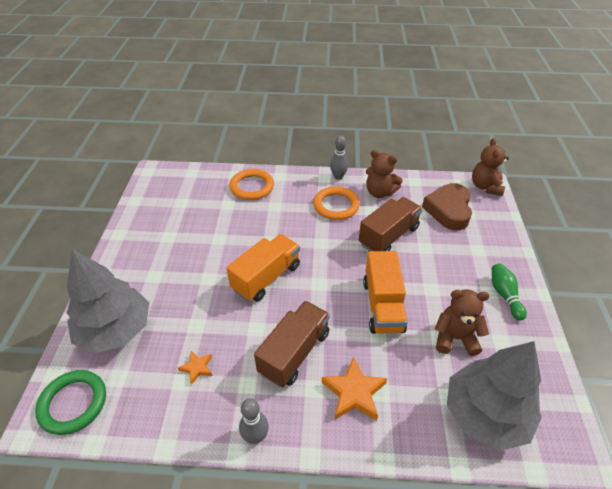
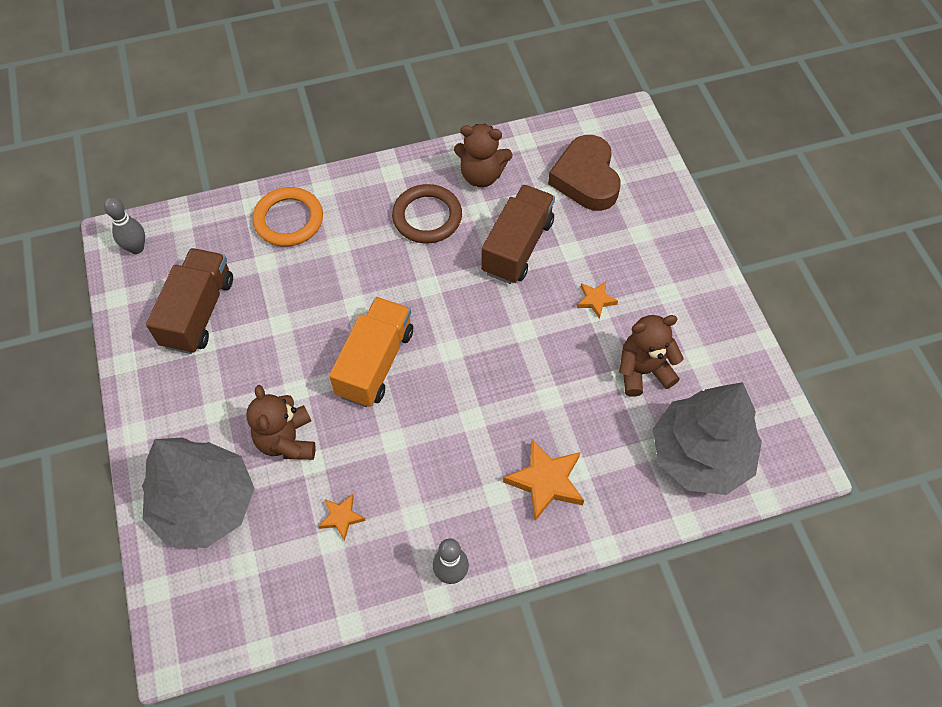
camera: 20 degrees left, 15 degrees up
green ring [35,370,106,435] -> none
brown truck [254,301,330,387] -> brown truck moved to [146,248,233,354]
orange ring [313,186,360,220] -> brown ring [392,184,462,243]
grey bowling pin [330,136,348,180] -> grey bowling pin moved to [104,197,145,254]
orange truck [363,251,408,334] -> none
brown teddy bear [472,138,509,196] -> brown teddy bear moved to [246,385,315,460]
green bowling pin [492,263,527,320] -> none
none -> orange star [577,282,618,319]

